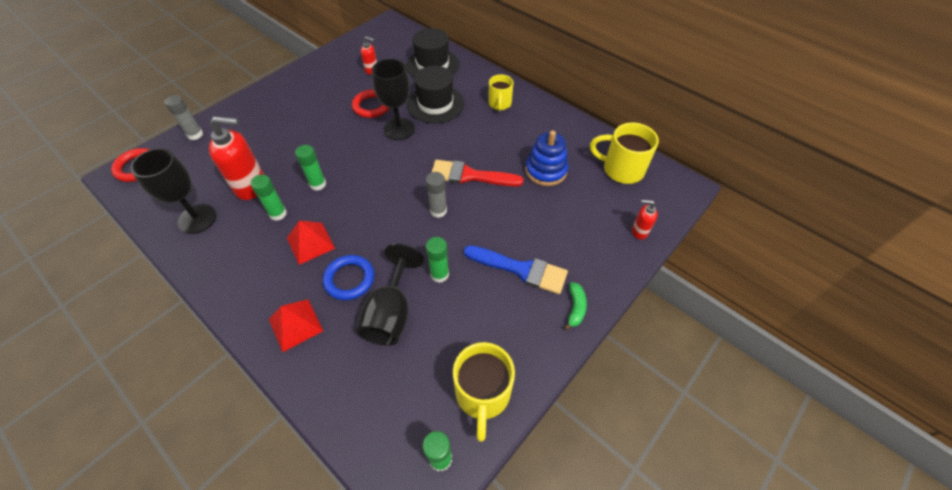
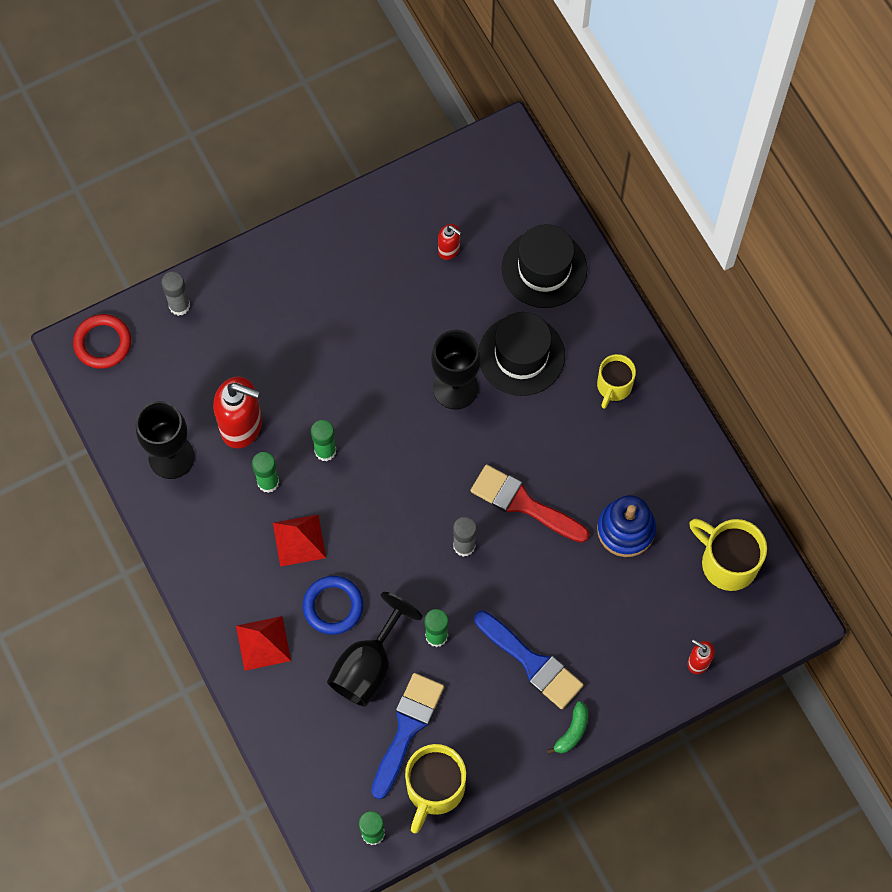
camera: 20 degrees right, 15 degrees up
red ring [352,90,389,118] -> none
none -> blue brush [371,673,444,799]

